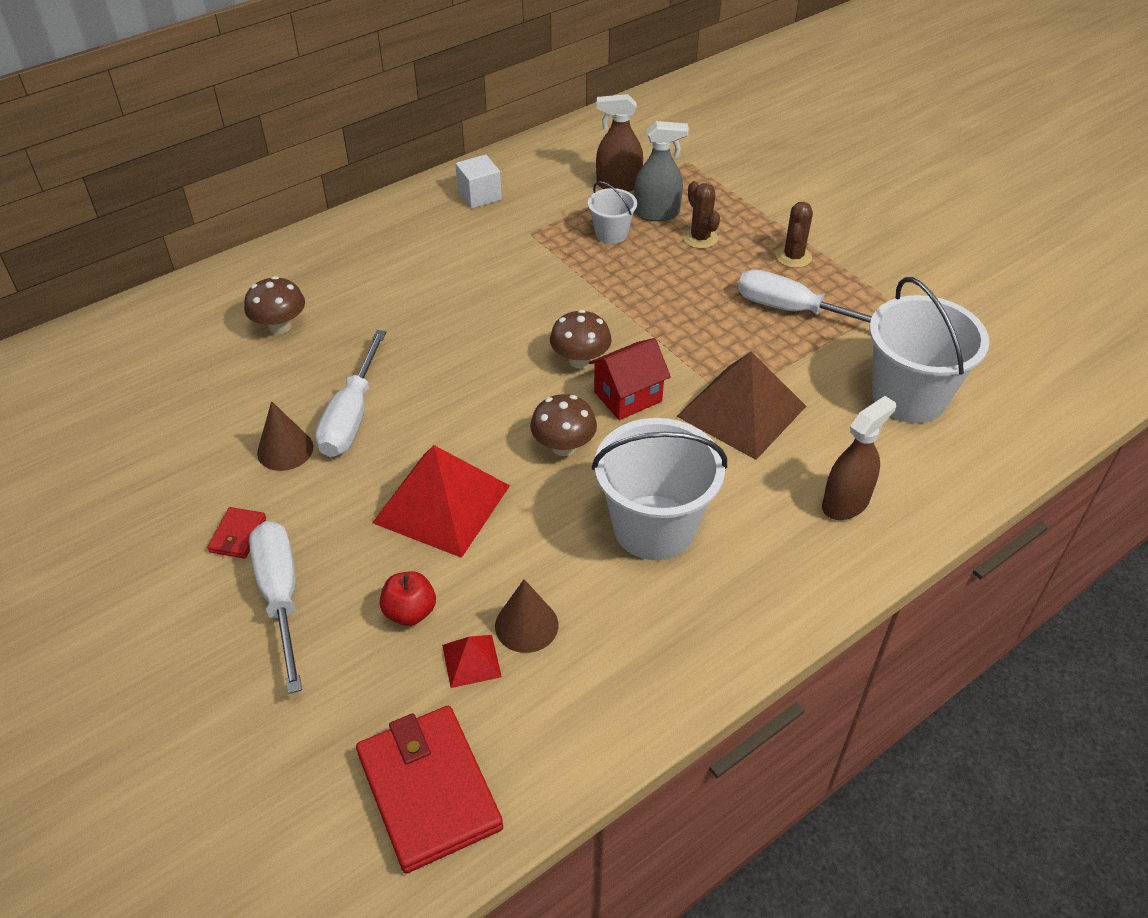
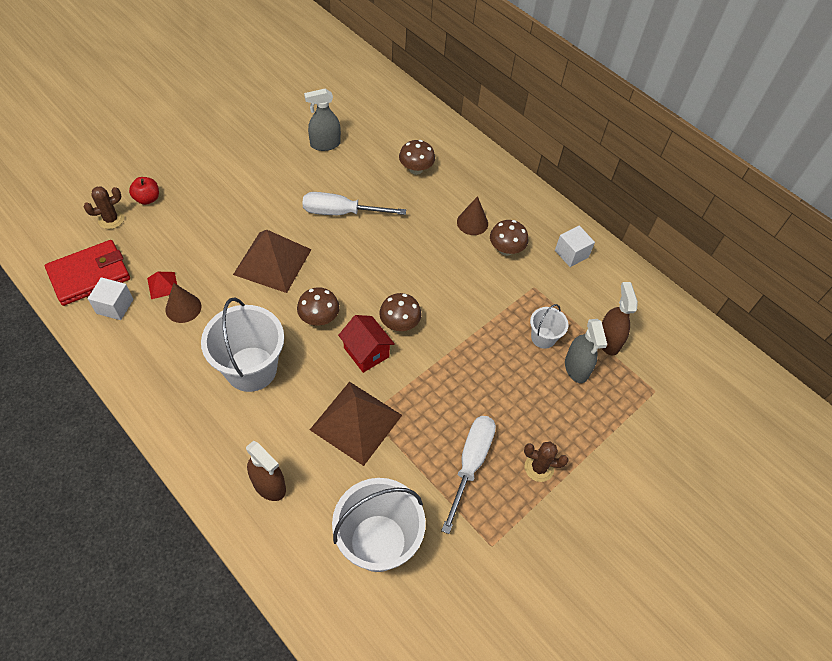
camera: 80 degrees right, 10 degrees up
red wallet [207,507,266,558] -> none
white screwdriver [249,521,302,694] -> none
brown cone [257,401,314,471] -> brown cone moved to [457,196,488,235]
red pyramid [372,445,510,558] -> brown pyramid [233,230,312,293]
red apple [379,571,436,626] -> red apple moved to [129,177,159,205]
brown cactus [683,181,720,249] -> brown cactus moved to [83,186,124,229]
none -> white cube [88,277,133,320]
none -> grey spray bottle [304,88,341,151]
none -> brown mushroom [490,220,528,256]

